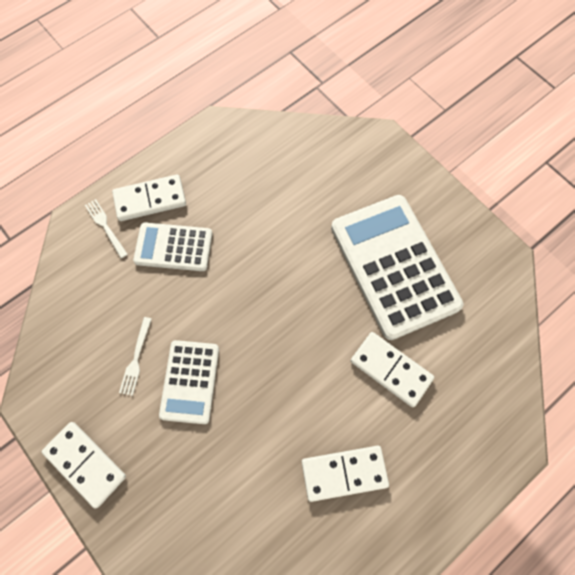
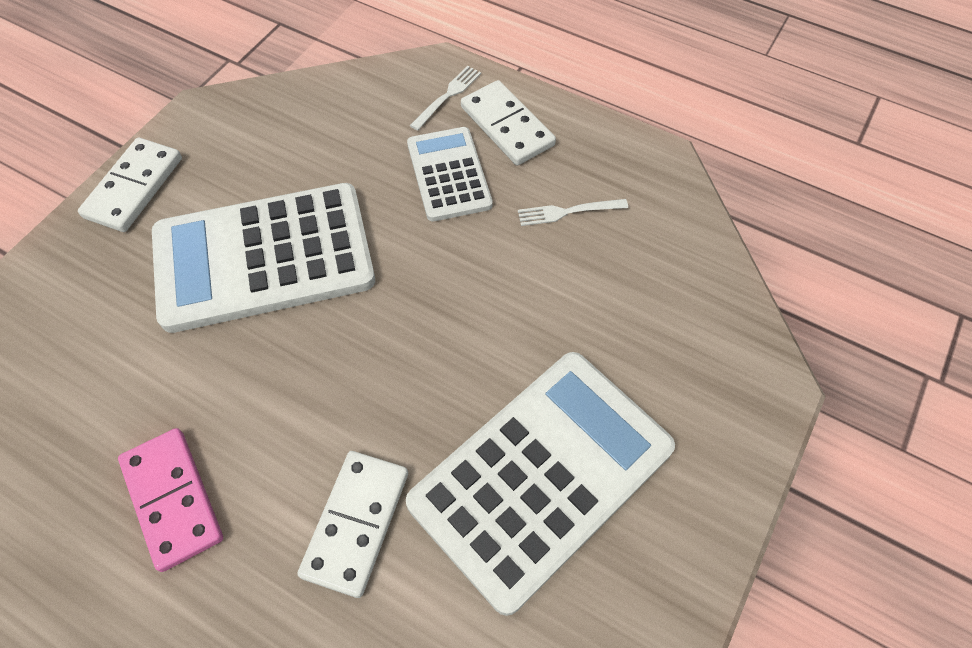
camera: 70 degrees right, 10 degrees down
white fork [119,317,152,396] -> white fork moved to [518,199,628,226]
white calculator [159,340,219,424] -> white calculator [152,183,375,333], size x1.83
white domino [302,446,389,502] -> pink domino [118,428,223,572]

